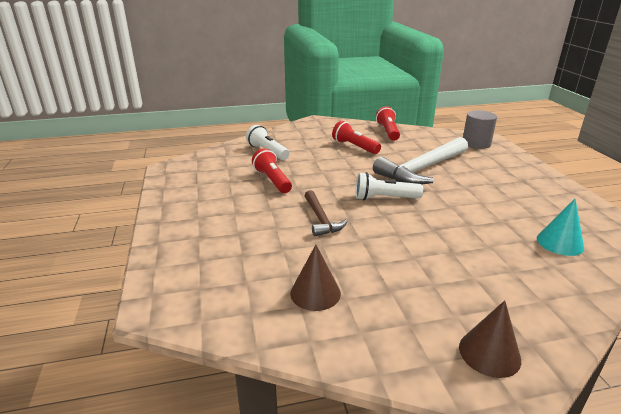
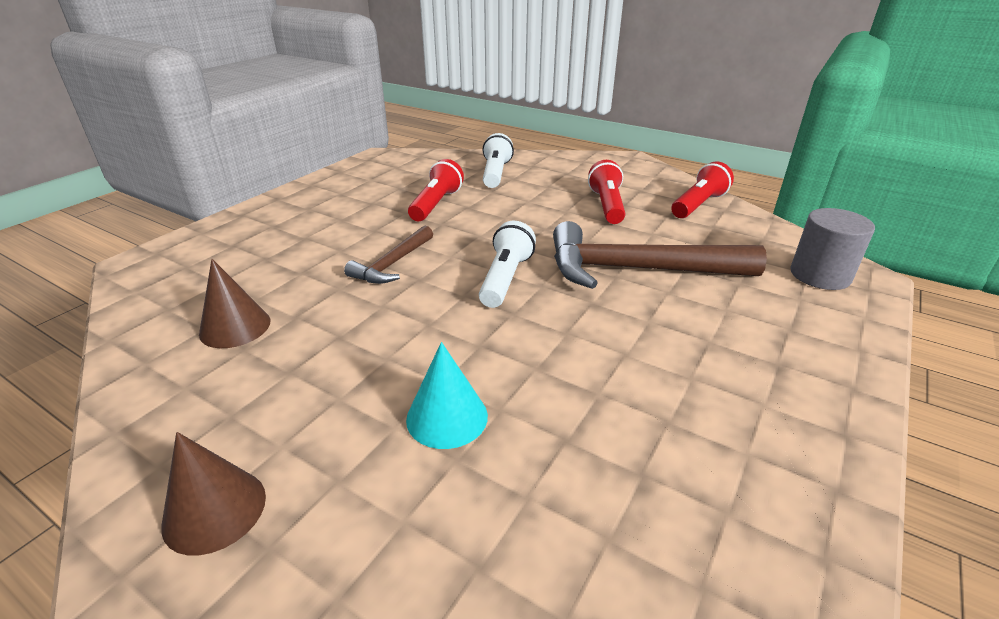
camera: 45 degrees right, 5 degrees up
white flashlight [356,172,423,200] -> white flashlight turned 60 degrees clockwise [479,221,536,308]
white hammer [373,137,468,185] -> brown hammer [553,221,767,289]
turquoise cone [537,199,584,256] -> turquoise cone moved to [406,342,488,449]

